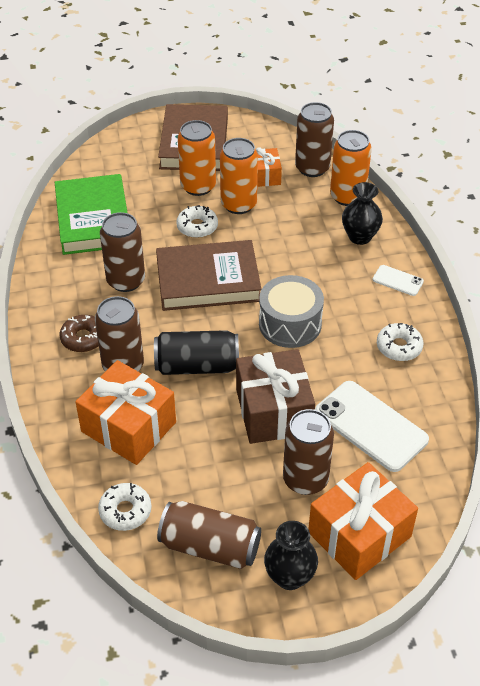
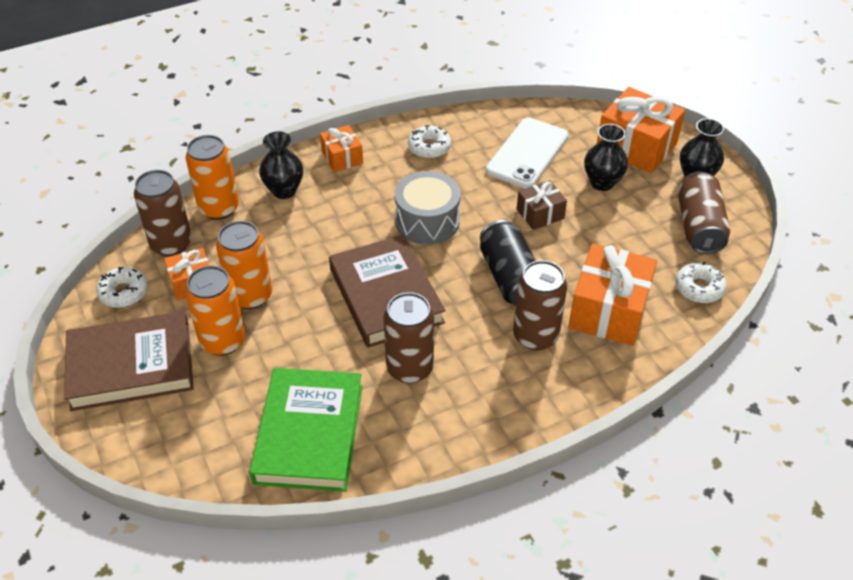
camera: 105 degrees left, 0 degrees up
green book [55,174,127,255] -> green book turned 60 degrees counterclockwise [249,368,363,492]
brown donut [60,315,99,352] -> none
white donut [176,205,218,238] -> white donut moved to [96,267,148,308]
brown gift [236,349,315,444] -> brown gift [517,180,567,230], size x0.55
brown can [283,409,334,495] -> black vase [584,124,628,191]
white phone [372,265,424,296] -> orange gift [320,125,363,172]

